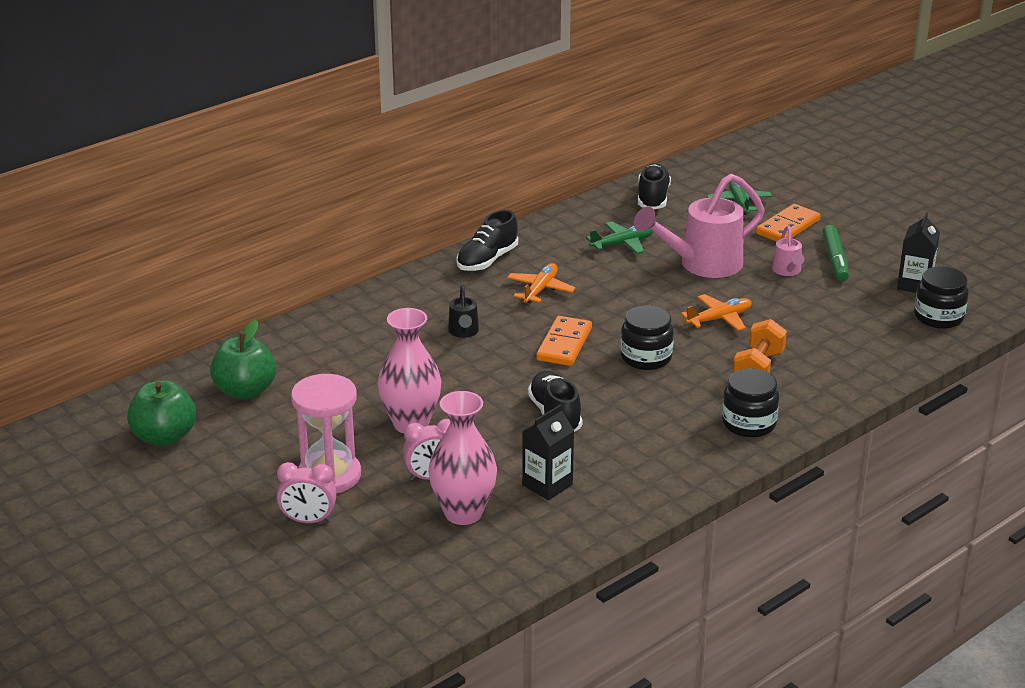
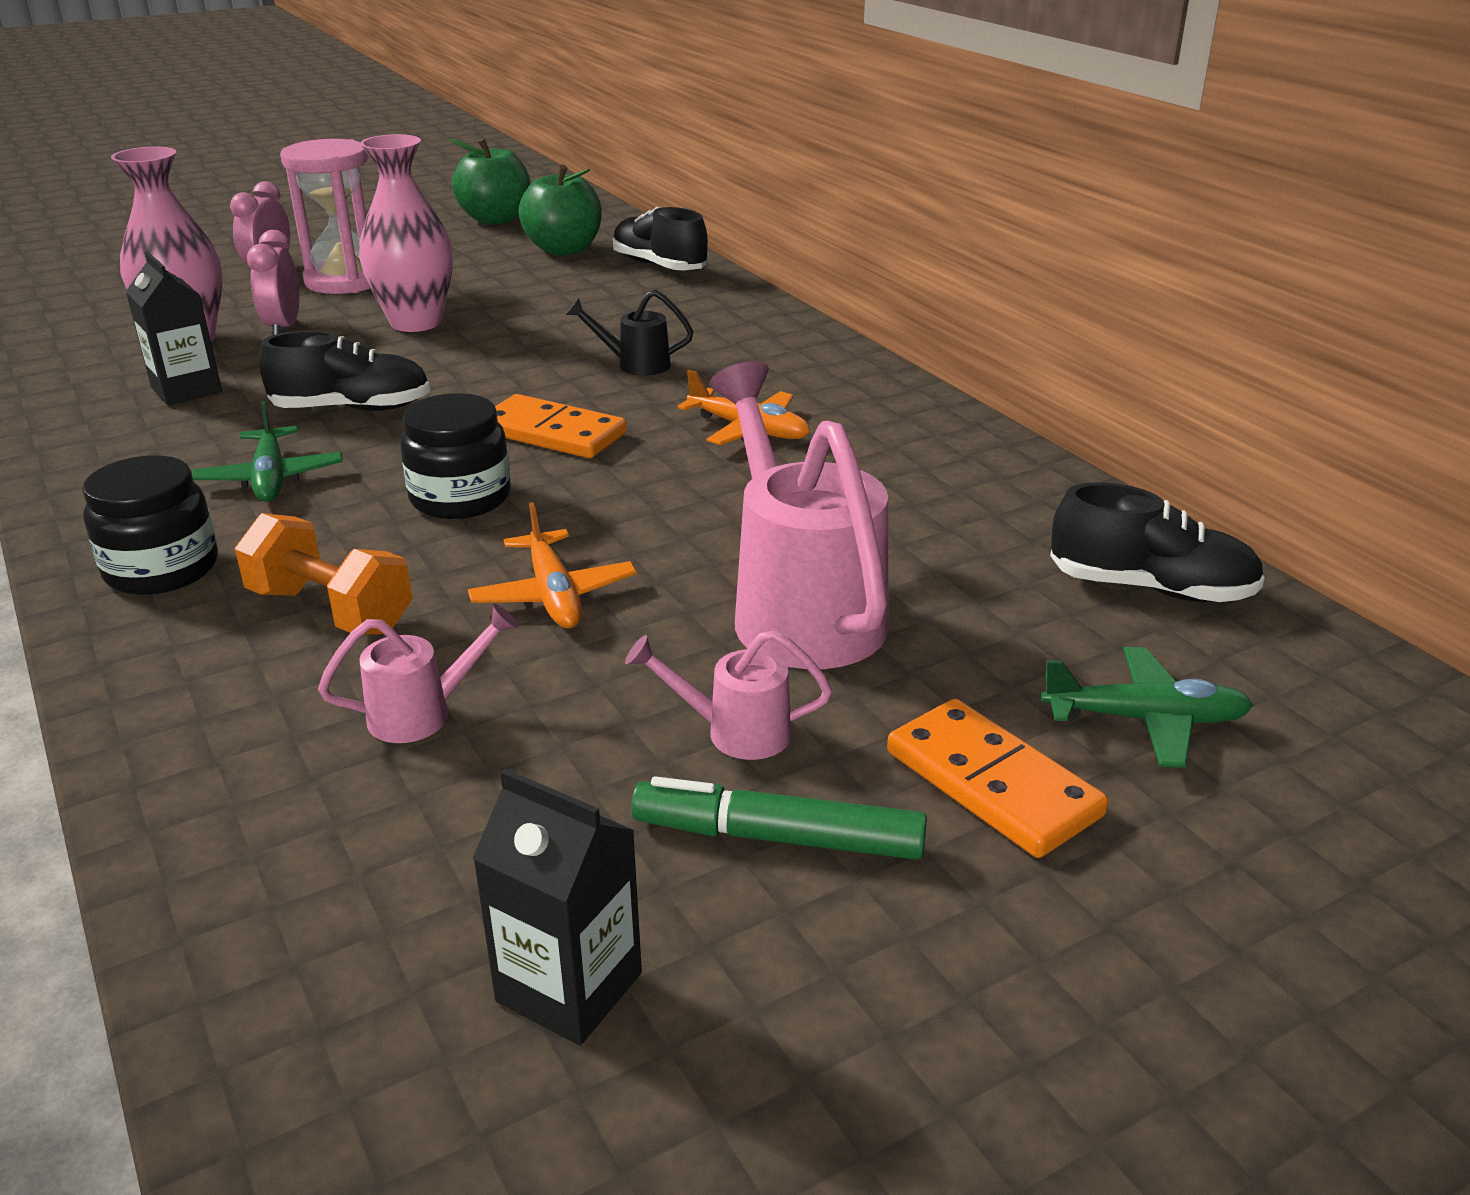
camera: 100 degrees right, 0 degrees up
black shoe [456,210,518,271] -> black shoe moved to [612,207,708,270]
green plane [586,221,653,254] -> green plane moved to [192,401,343,502]
black jar [914,267,969,329] -> none
none -> pink watering can [318,604,519,743]

